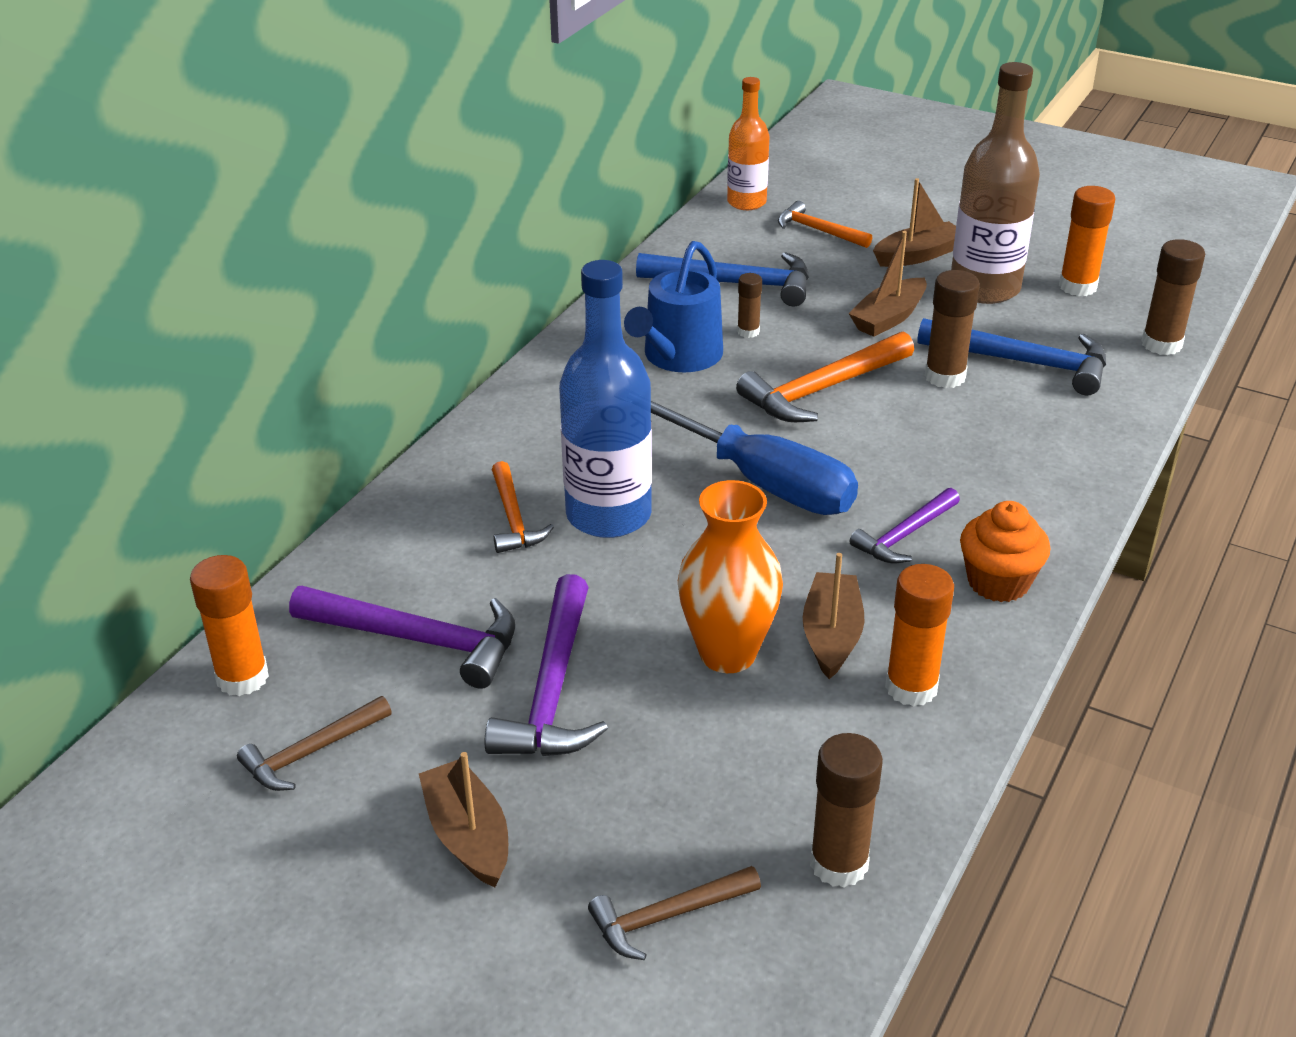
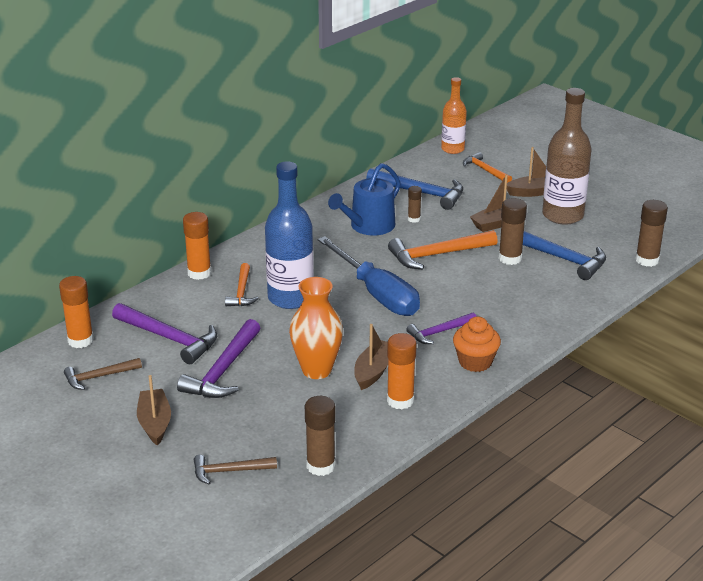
camera: 15 degrees right, 5 degrees down
orange glue stick [1059,186,1115,296] -> orange glue stick moved to [183,212,211,280]

